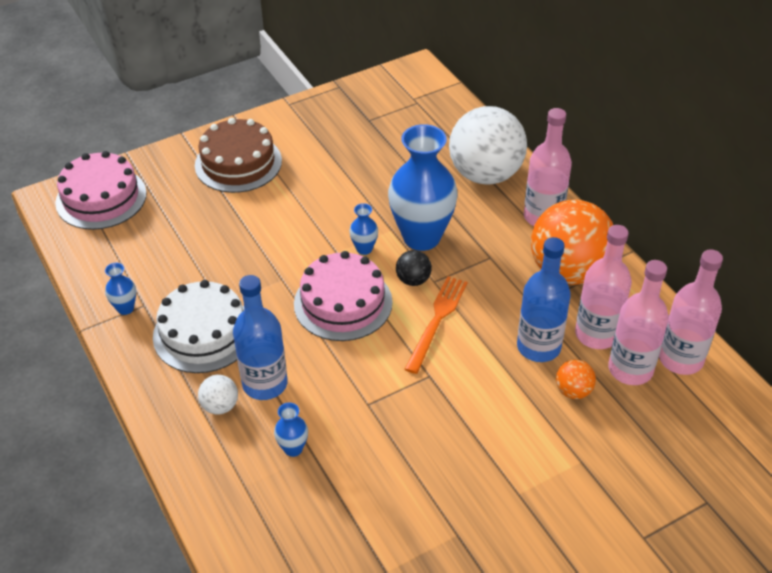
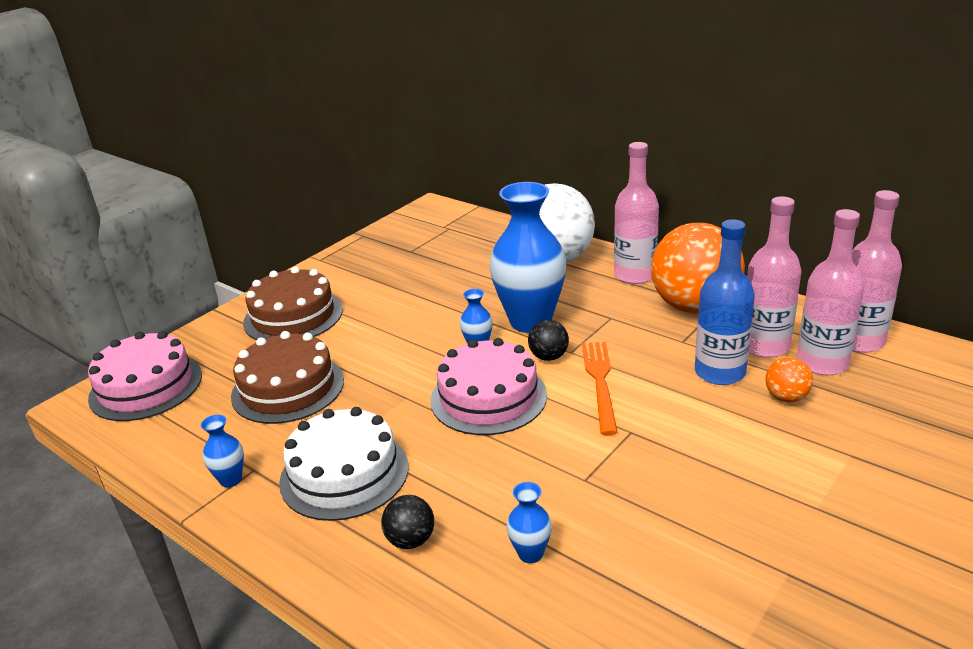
camera: 20 degrees left, 15 degrees down
white ball [198,375,238,415] -> black ball [381,495,434,549]
blue bottle [233,275,288,400] -> none
none -> brown cake [231,331,344,424]

